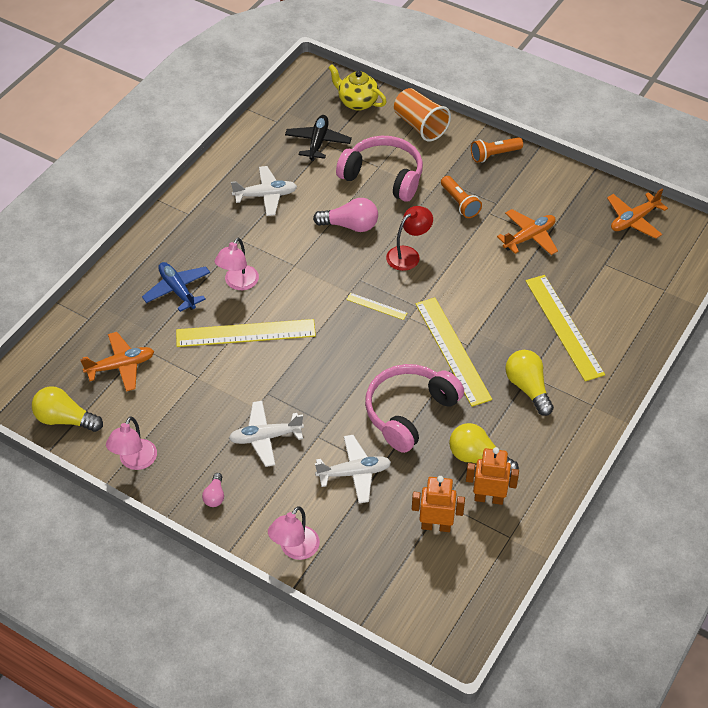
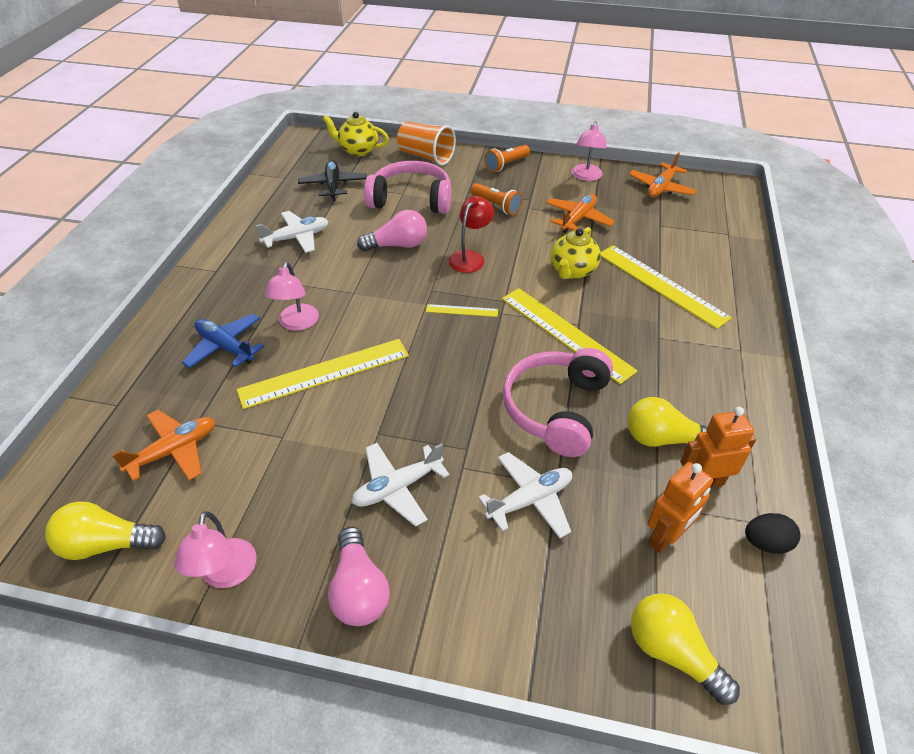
camera: 20 degrees left, 5 degrees down
pink light bulb [202,473,224,507] -> pink light bulb [328,527,390,626], size x1.83
pink lamp [268,506,320,560] -> pink lamp moved to [572,122,607,181]
orange robot [412,476,465,532] -> orange robot turned 150 degrees clockwise [647,462,713,553]
yellow light bulb [505,350,554,416] -> yellow light bulb moved to [631,593,740,705]
none -> yellow teapot [551,227,601,279]
none -> black egg [745,513,800,554]

